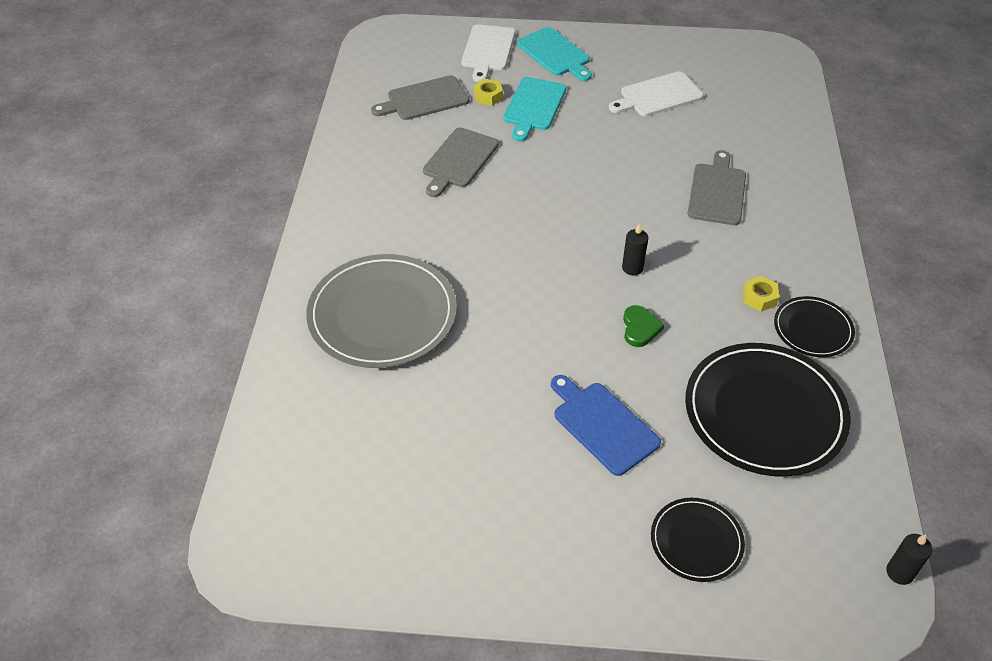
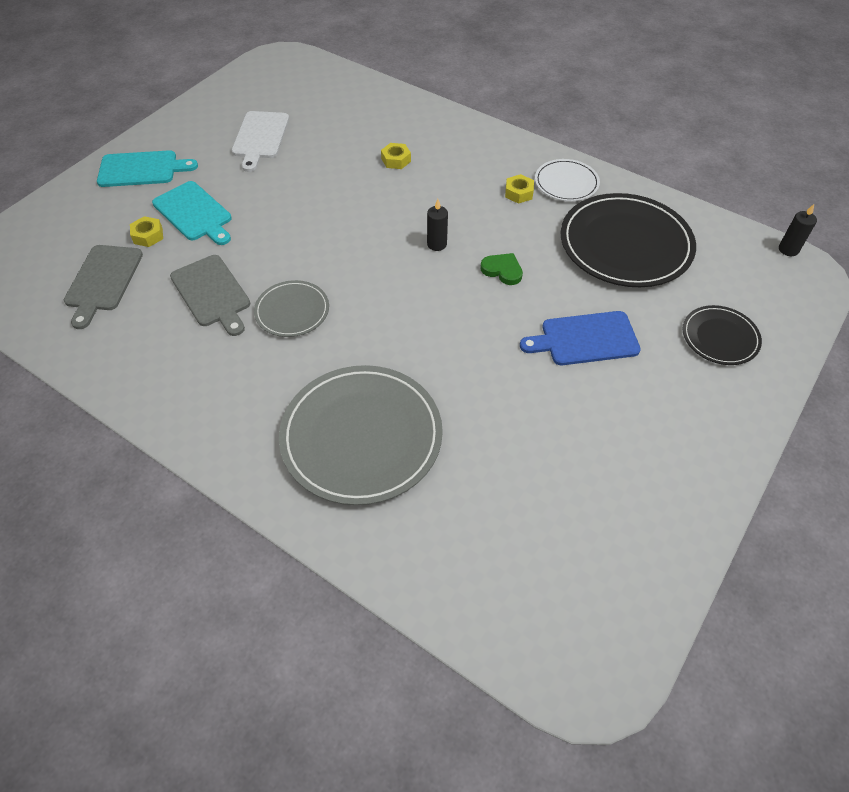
camera: 60 degrees left, 5 degrees up
white cutting board [461,24,515,82] -> none
grey cutting board [688,150,746,225] -> yellow nut [381,143,411,169]
black plate [774,296,855,357] -> white plate [535,159,600,201]
none -> grey plate [254,280,329,337]

